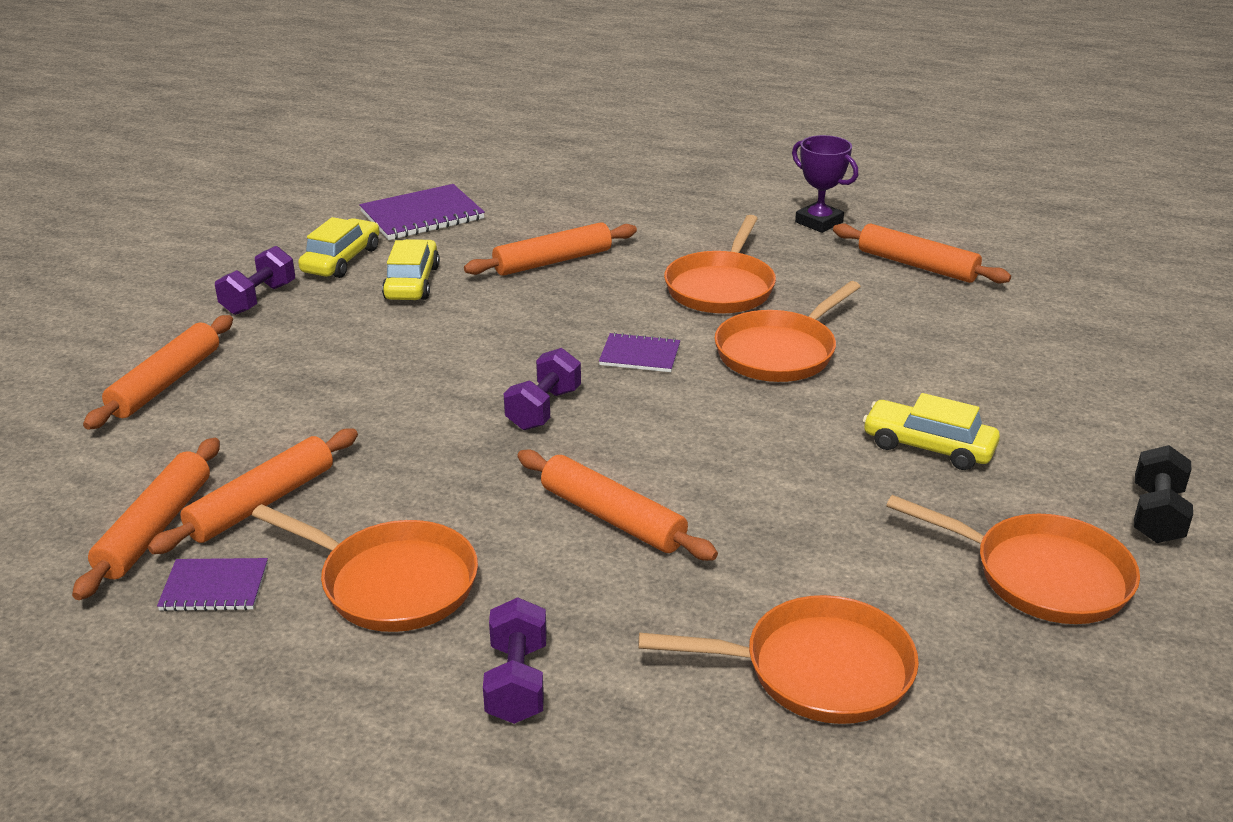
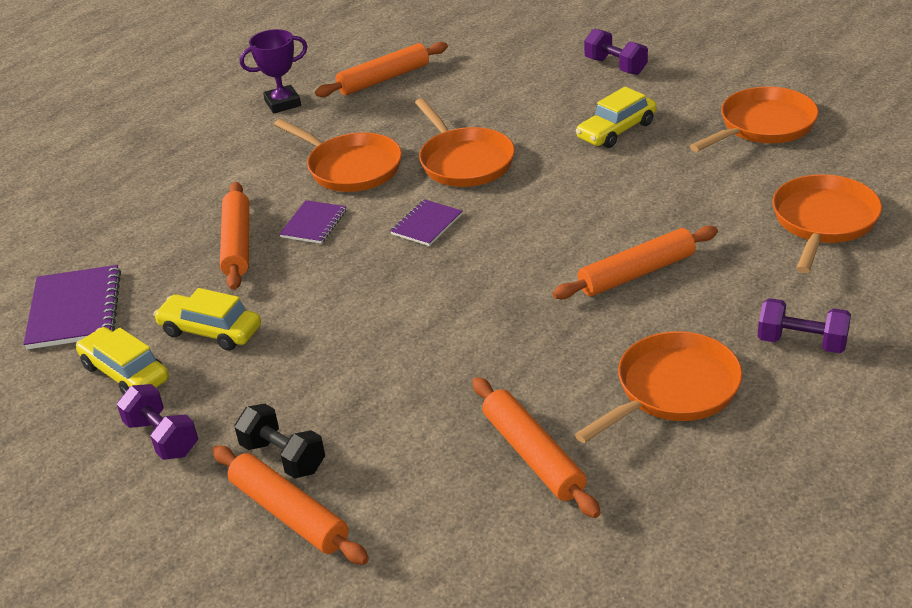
camera: 65 degrees left, 5 degrees up
orange rolling pin [72,438,220,600] -> none
purple notebook [157,558,268,611] -> purple notebook moved to [279,200,347,244]
purple dumbbell [504,348,581,430] -> purple dumbbell moved to [584,28,648,75]
black dumbbell [1134,445,1193,543] -> black dumbbell moved to [234,404,325,479]

